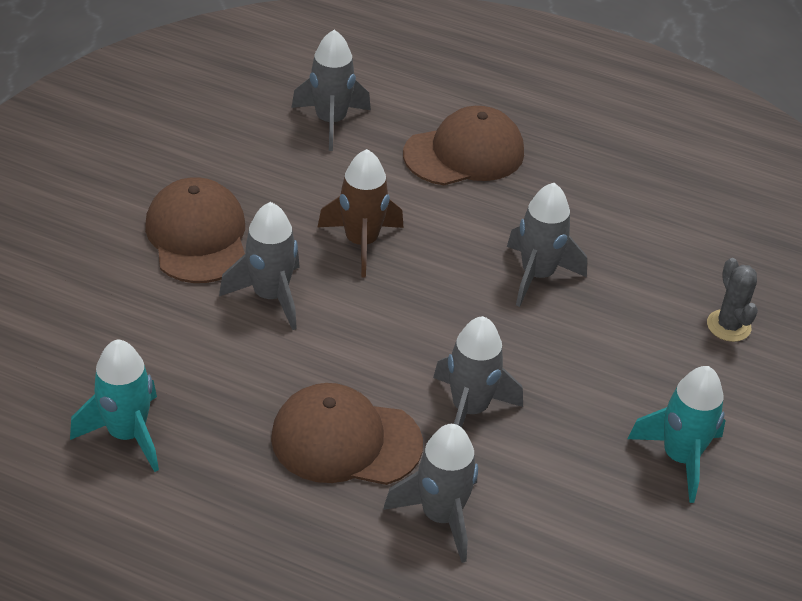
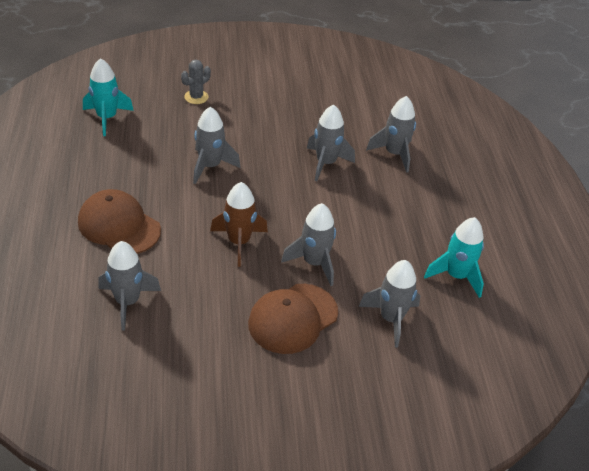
camera: 120 degrees left, 0 degrees up
brown cap [271,383,423,485] -> none
turquoise rocket [628,366,726,503] -> turquoise rocket moved to [83,58,134,136]
none -> grey rocket [359,260,420,348]

